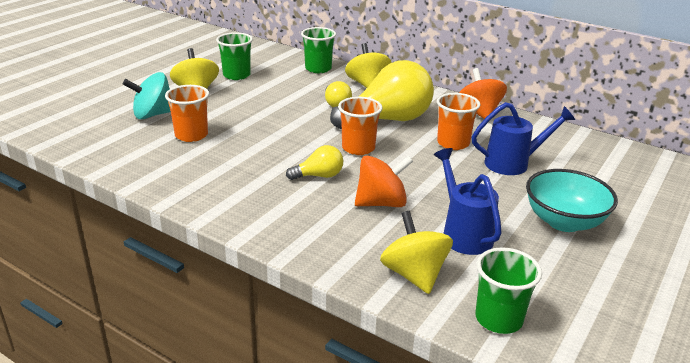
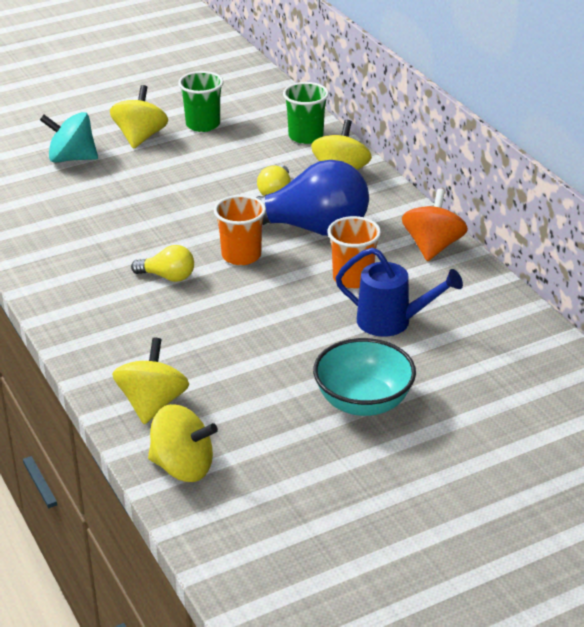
camera: 30 degrees right, 5 degrees up
orange cup [165,85,209,142] -> none
yellow light bulb [330,60,434,129] -> blue light bulb [256,160,369,236]
orange spinning top [355,156,413,207] -> none
blue watering can [434,148,502,255] -> none
green cup [475,247,542,334] -> yellow spinning top [148,404,218,482]

